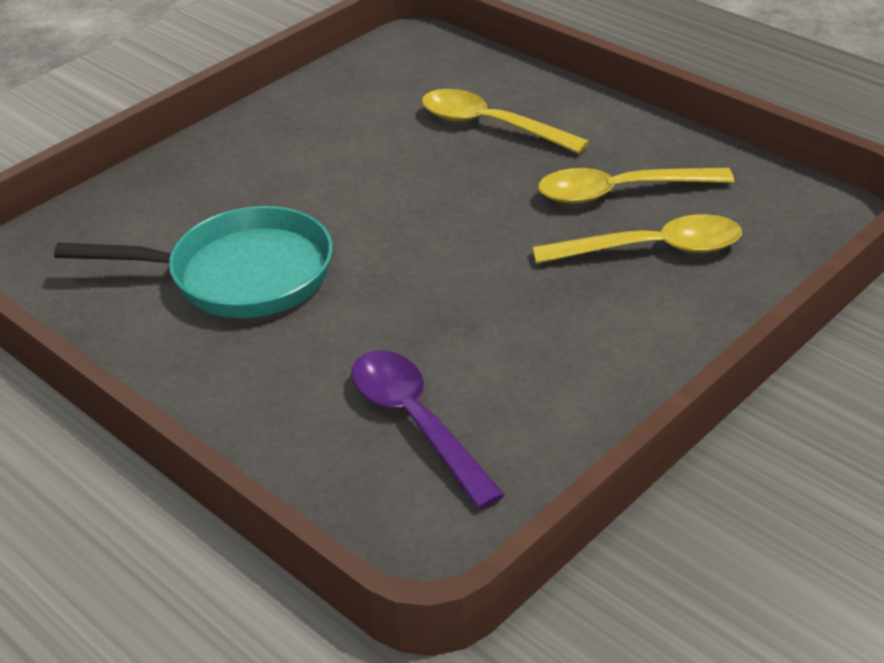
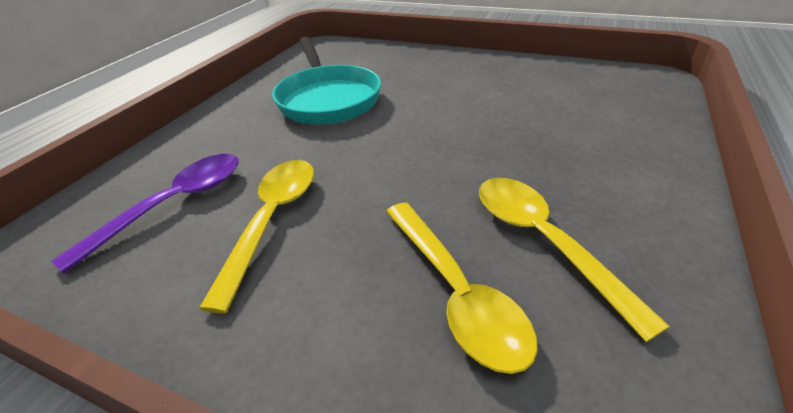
camera: 70 degrees right, 0 degrees up
yellow spoon [422,89,589,154] -> yellow spoon moved to [199,160,314,314]

